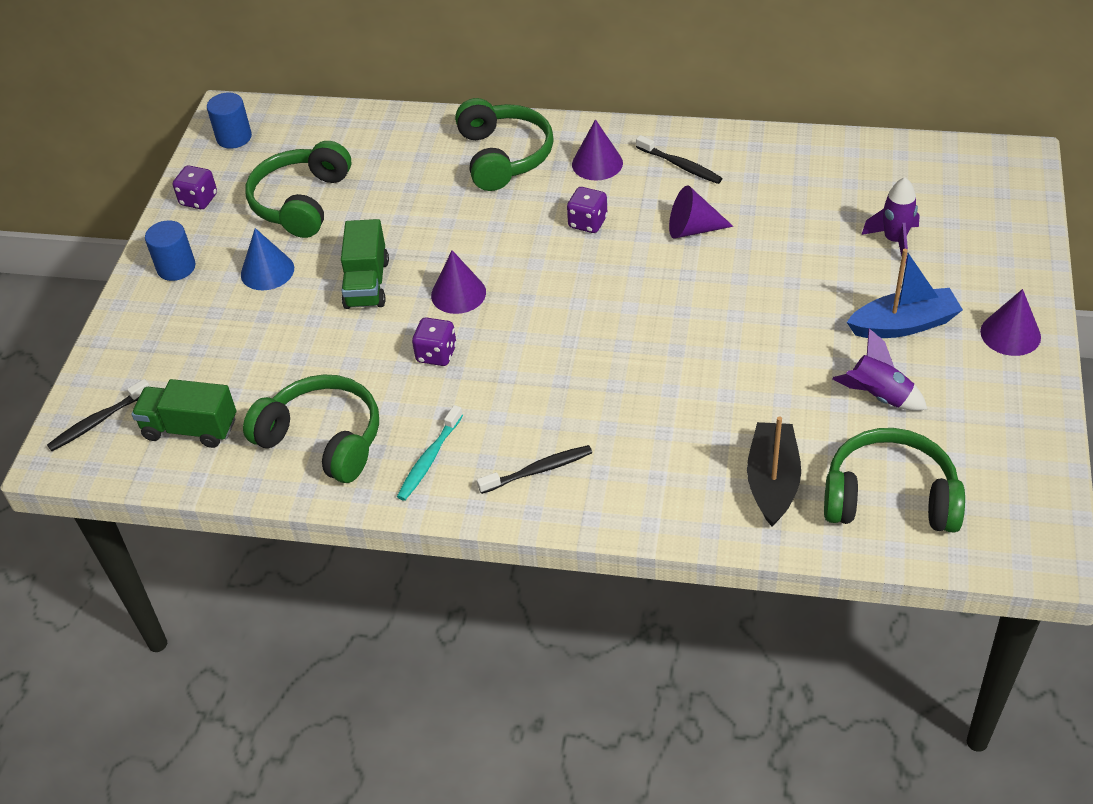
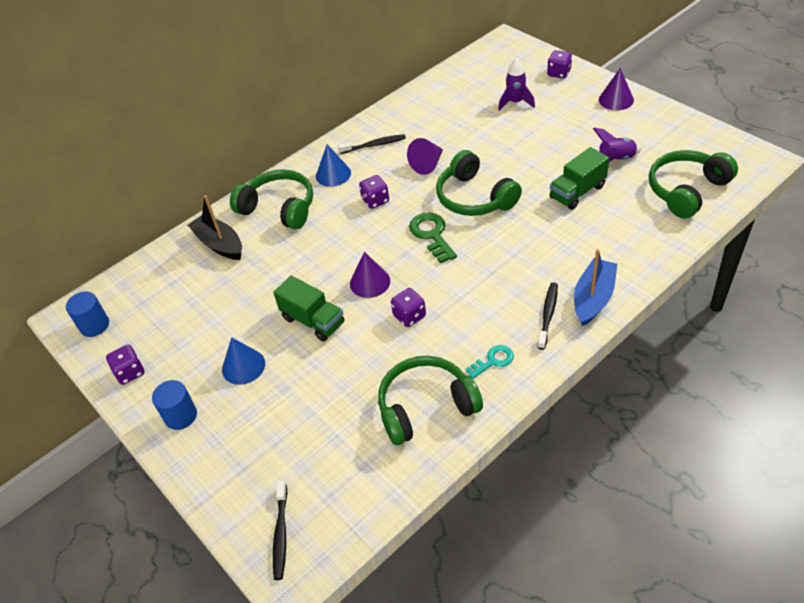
camera: 50 degrees left, 0 degrees up
green truck [131,379,236,448] -> green truck moved to [550,147,609,210]
green headphones [245,141,351,238] -> green headphones moved to [436,150,522,216]
turquoise toothbrush [397,405,463,501] -> turquoise key [465,345,514,379]
purple cone [572,119,623,180] -> blue cone [316,144,351,187]
black boat [747,416,801,527] -> black boat moved to [188,195,242,260]
blue boat [847,249,963,338] -> blue boat moved to [574,249,617,326]
none -> green key [409,212,457,263]
none -> purple dice [547,50,572,79]

